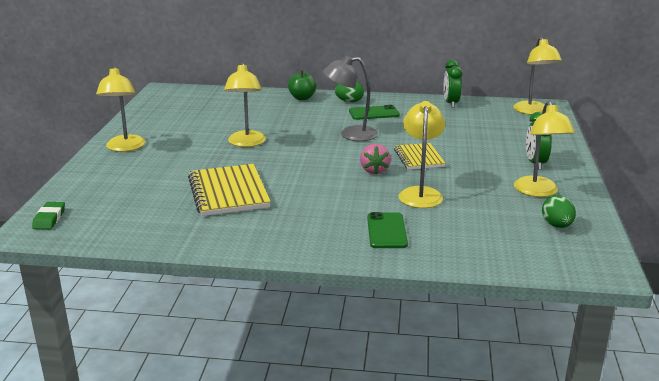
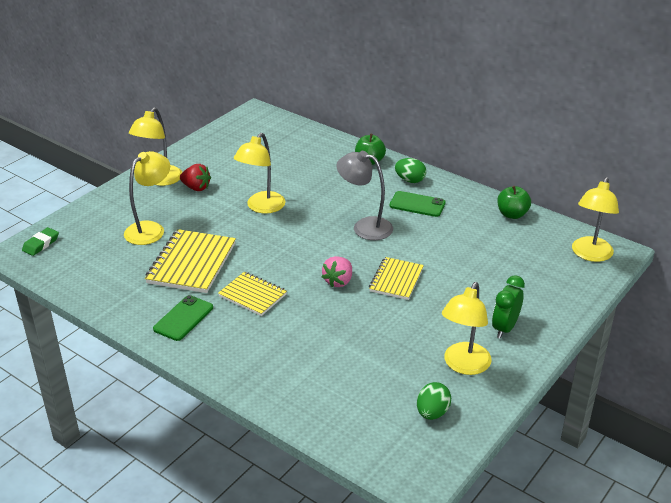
camera: 30 degrees right, 10 degrees up
green phone [367,212,408,248] -> green phone moved to [153,295,213,341]
yellow lamp [399,101,445,208] -> yellow lamp moved to [124,151,170,245]
green clock [443,60,463,108] -> green apple [497,186,531,219]
none -> red strawberry [180,164,211,191]
none -> yellow notebook [218,272,287,316]

